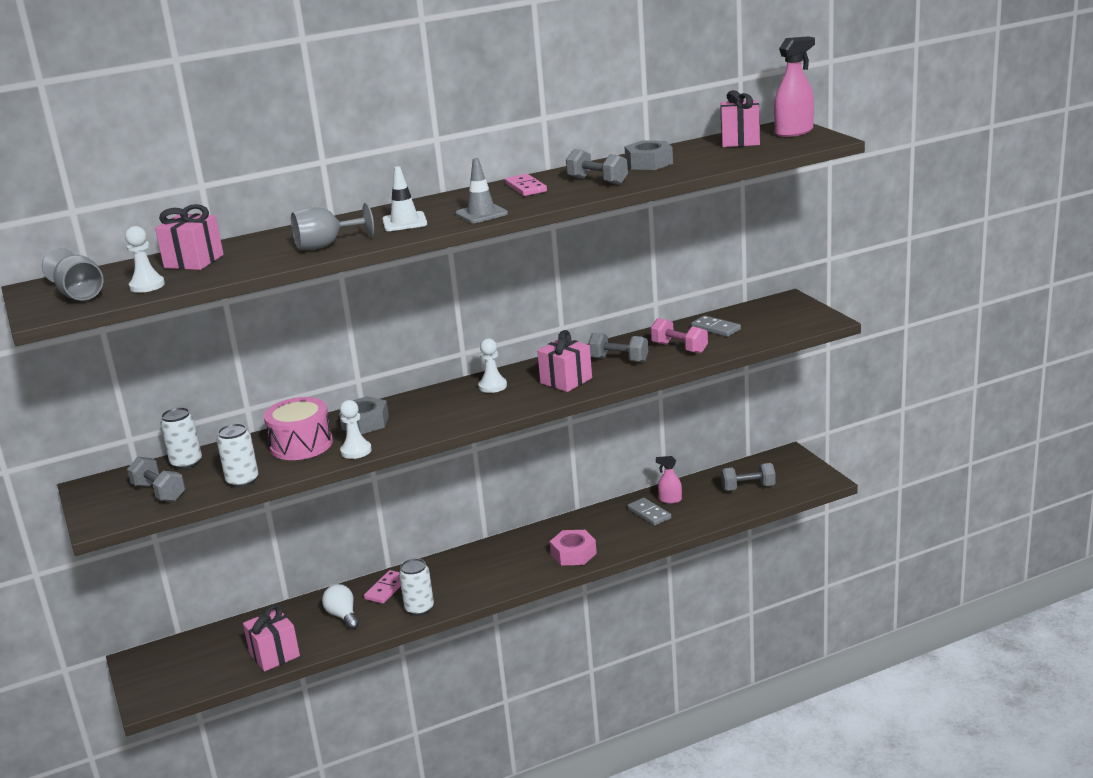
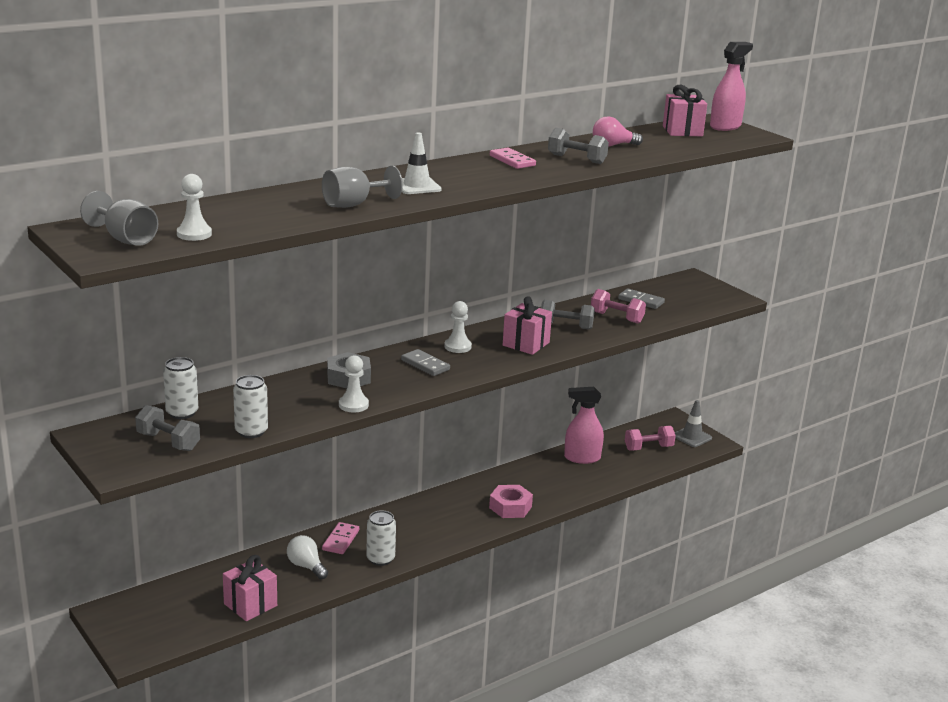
camera: 15 degrees left, 0 degrees up
pink gift [155,204,224,270] -> none
pink drum [264,397,333,460] -> none
grey traffic cone [455,158,508,223] -> grey traffic cone moved to [675,400,712,447]
grey nut [624,140,673,170] -> pink light bulb [593,116,643,147]
grey domino [628,498,671,526] -> grey domino moved to [401,349,450,376]
pink spray bottle [656,456,682,503] -> pink spray bottle [564,387,604,464], size x1.73
grey dumbbell [721,463,775,491] -> pink dumbbell [625,426,676,450]

